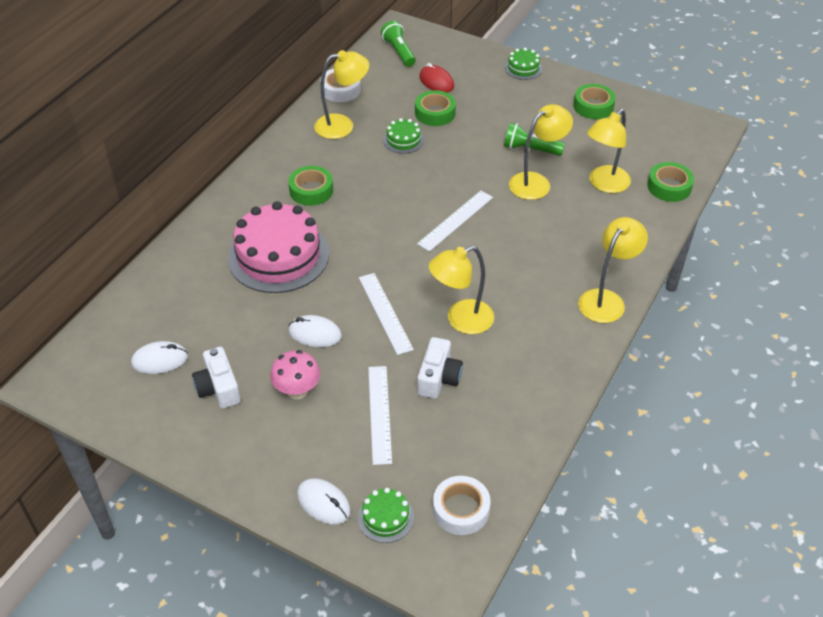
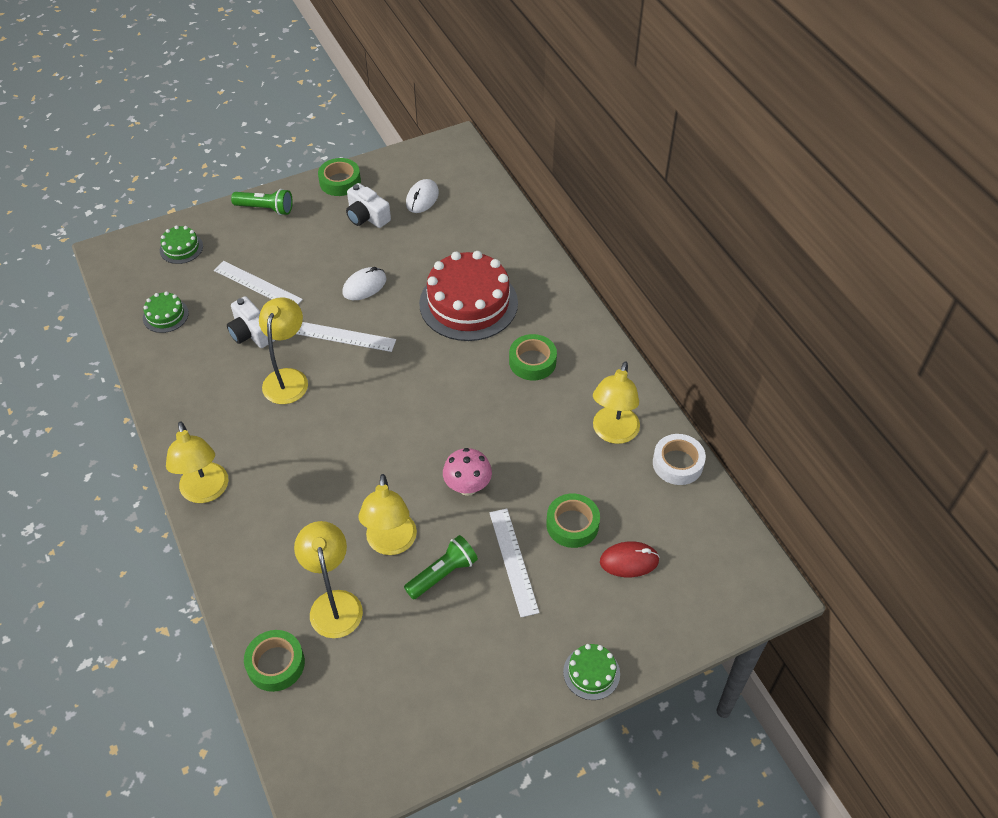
camera: 125 degrees right, 5 degrees up
white camera [192,347,240,409] -> white camera turned 150 degrees counterclockwise [346,183,391,228]
pink cake [228,201,329,293] -> red cake [419,251,518,341]
pink mushroom [270,350,320,399] -> pink mushroom moved to [443,448,492,496]
white mouse [297,478,351,524] -> none
green flashlight [381,21,416,67] -> green flashlight moved to [231,189,293,215]
green cake [383,118,424,154] -> green cake moved to [143,291,189,333]
white ruler [417,191,493,251] -> white ruler moved to [489,509,540,617]
white tape [433,476,491,535] -> none
green tape [573,84,616,119] -> green tape moved to [318,158,361,196]

